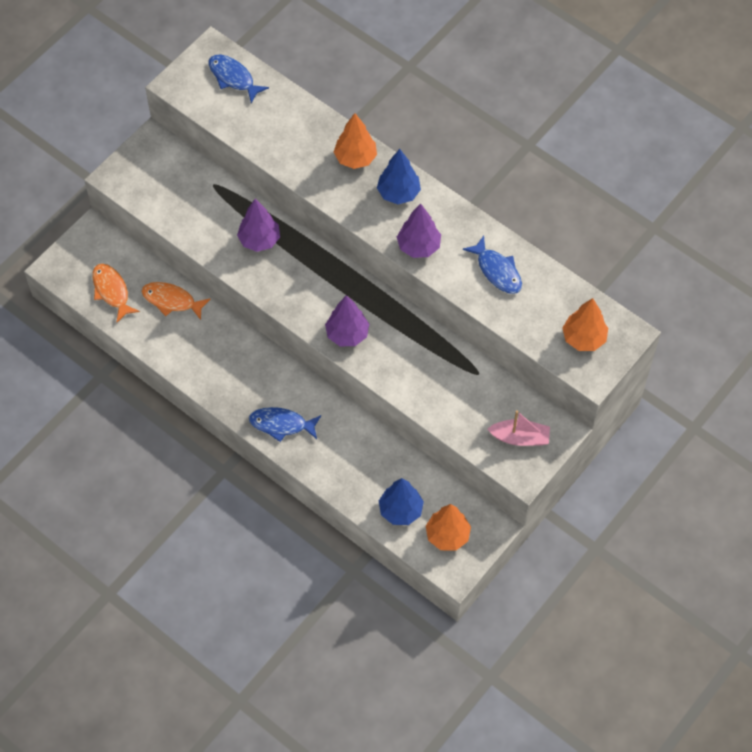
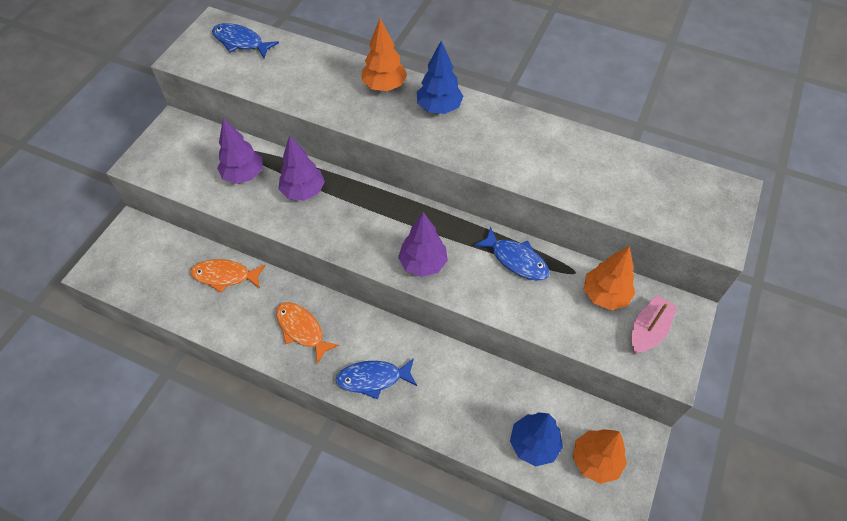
camera: 15 degrees left, 5 degrees down
orange fish [92,264,140,322] -> orange fish moved to [276,302,340,364]
purple tree [397,203,441,258] -> purple tree moved to [217,118,263,184]
blue fish [463,236,522,294] -> blue fish moved to [474,226,550,281]
pink boat [487,410,550,446] -> pink boat turned 45 degrees counterclockwise [632,295,677,354]
orange tree [562,298,608,351] -> orange tree moved to [584,246,635,310]

